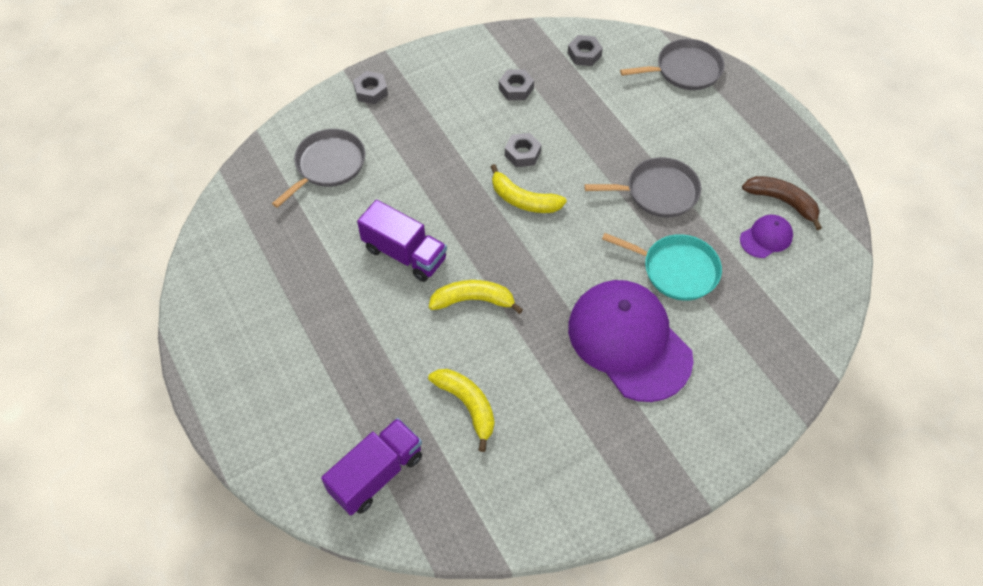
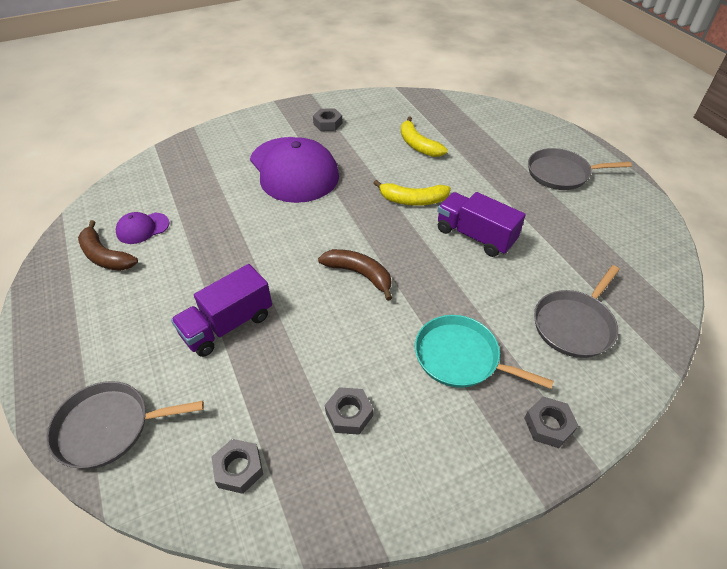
camera: 175 degrees left, 10 degrees down
purple truck [321,418,422,515] -> purple truck moved to [171,264,272,357]
yellow banana [491,164,567,213] -> brown banana [318,249,392,301]
grey nut [505,133,542,167] -> grey nut moved to [313,108,343,131]
grey pan [584,157,701,217] -> grey pan moved to [528,148,632,190]
turquoise pan [602,233,722,301] -> turquoise pan moved to [415,315,554,389]

